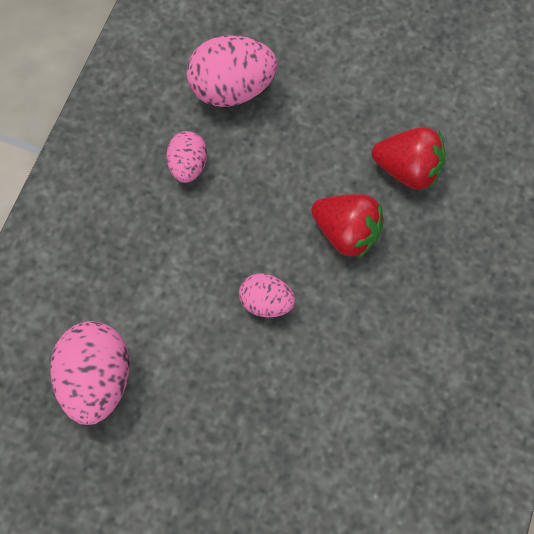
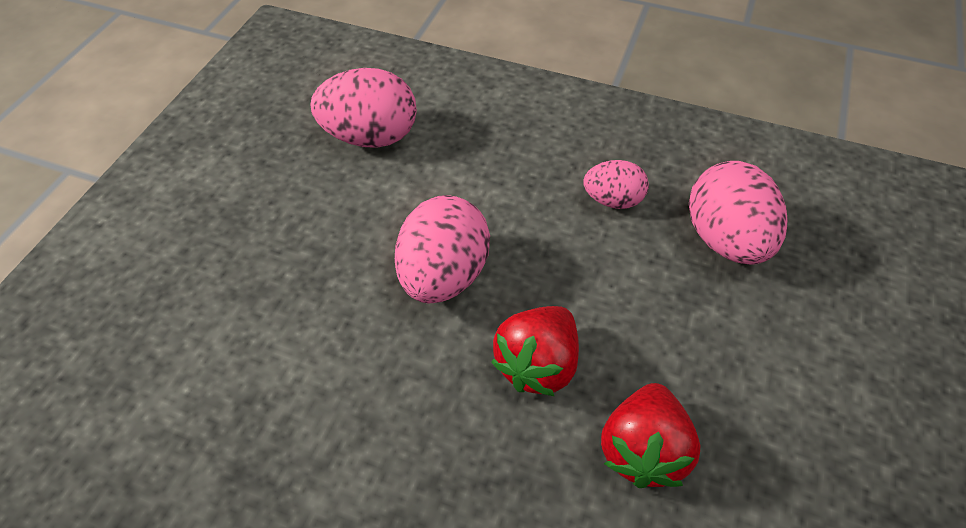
camera: 90 degrees right, 20 degrees down
pink egg [239,273,295,317] -> pink egg [395,195,490,303], size x1.71

